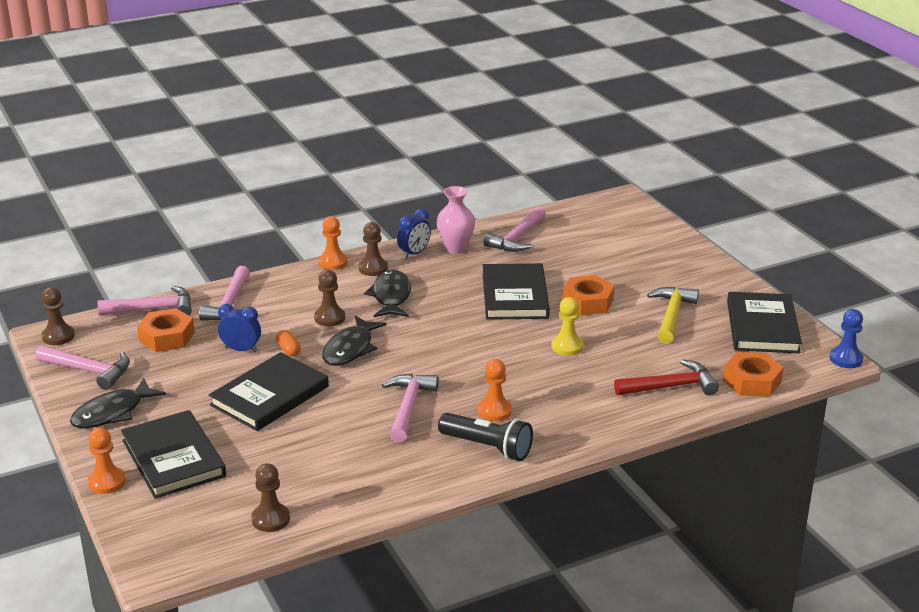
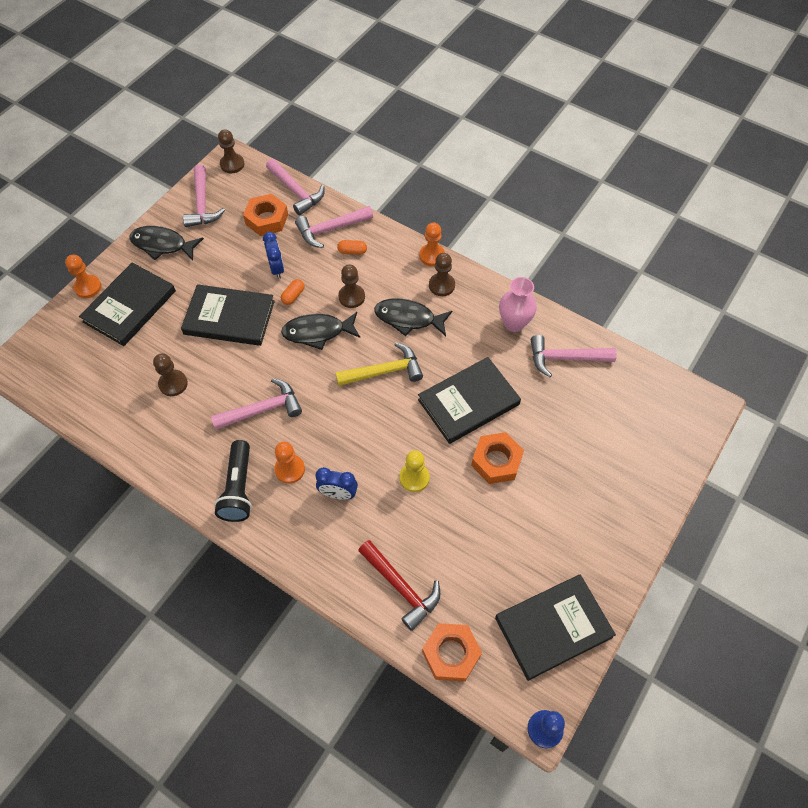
camera: 60 degrees right, 30 degrees up
brown pawn [251,463,290,532] -> brown pawn moved to [153,353,188,396]
black fish [364,270,411,317] -> black fish turned 135 degrees counterclockwise [374,298,452,336]
blue clock [397,209,431,258] -> blue clock moved to [315,467,358,500]
yellow hammer [647,287,699,344] -> yellow hammer moved to [335,342,423,386]
none -> orange capsule [337,240,367,255]

